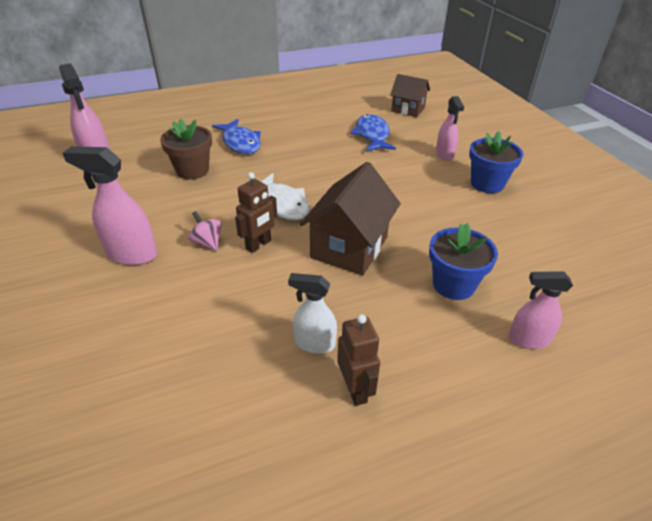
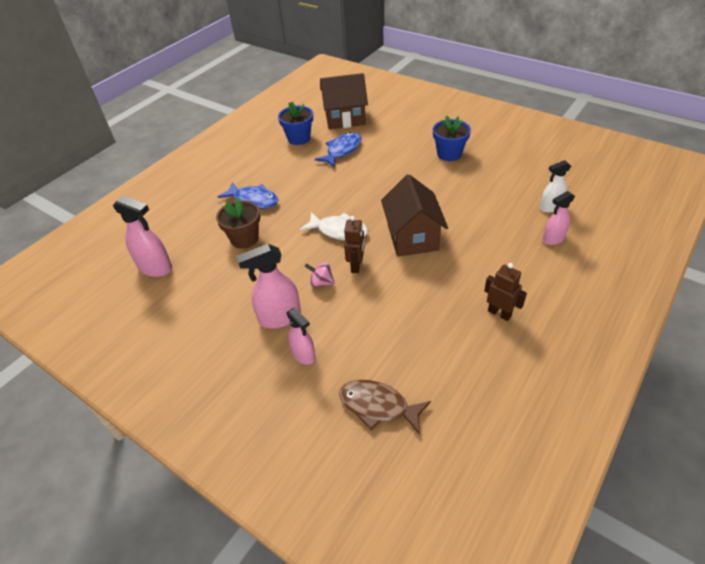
camera: 30 degrees left, 5 degrees up
white spray bottle [288,273,337,354] -> white spray bottle moved to [540,160,571,213]
blue fish [351,114,396,151] -> blue fish turned 75 degrees clockwise [315,133,362,168]
brown house [390,74,430,117] -> brown house [320,73,368,129], size x1.61
blue flower pot [429,223,498,300] -> blue flower pot moved to [278,101,313,145]
pink spray bottle [436,96,464,161] -> pink spray bottle moved to [286,308,315,365]
none -> brown fish [339,380,431,435]

